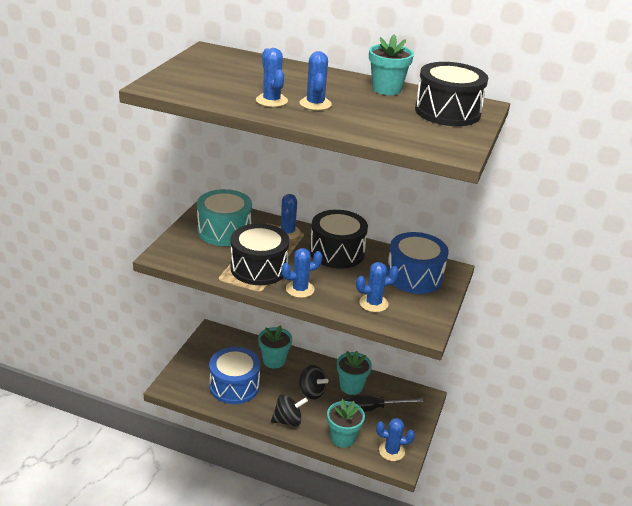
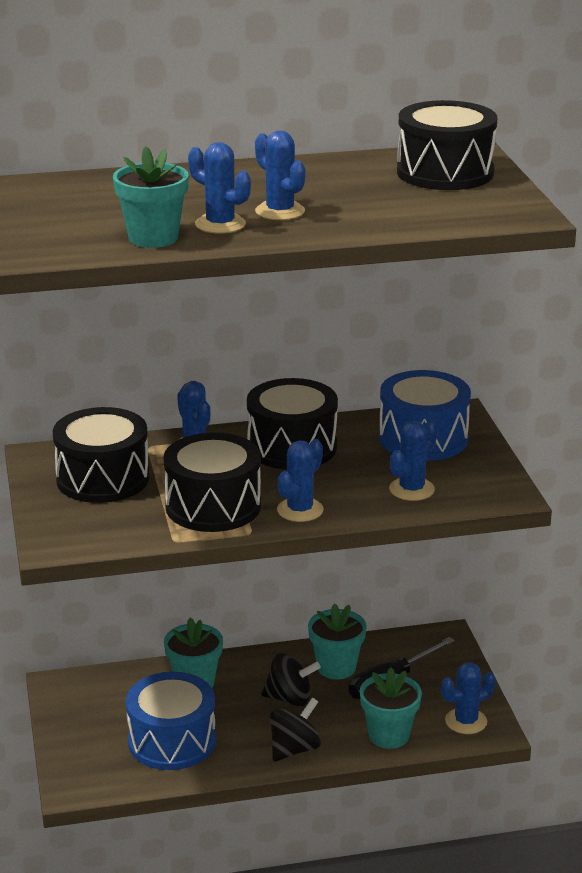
camera: 30 degrees left, 5 degrees down
turquoise drum [197,189,252,246] -> black drum [53,407,150,503]
turquoise flower pot [369,34,414,95] -> turquoise flower pot moved to [113,146,189,248]

